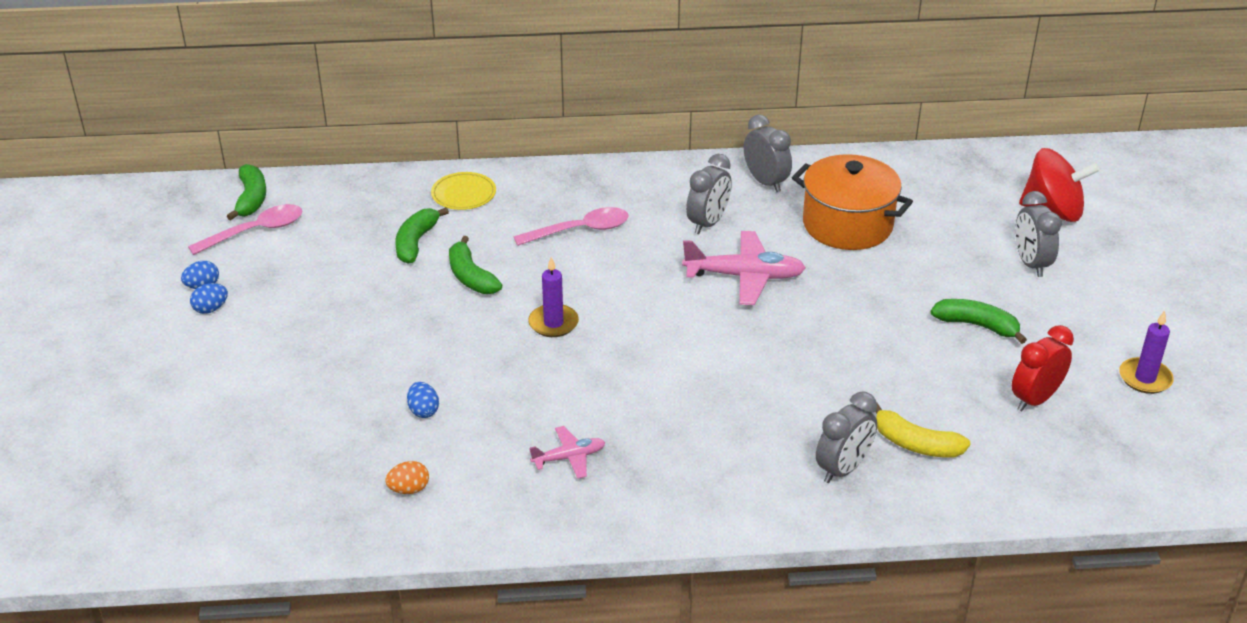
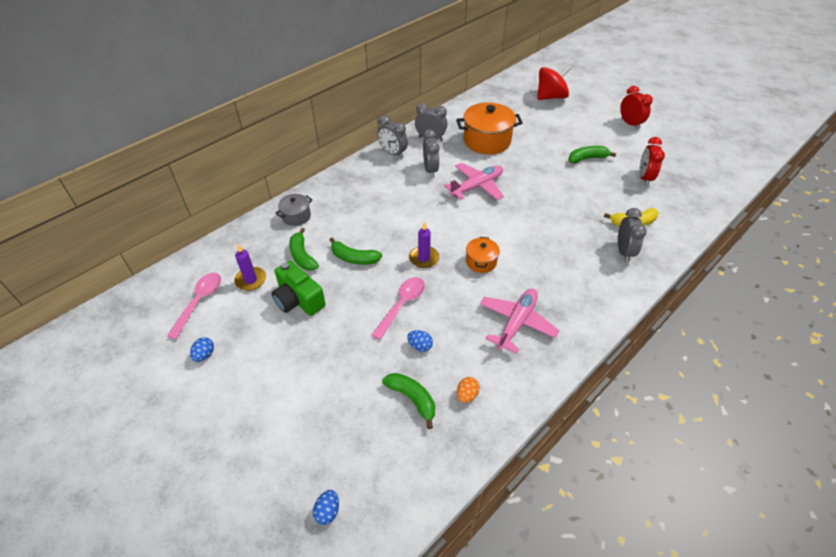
camera: 40 degrees left, 10 degrees up
blue egg [190,283,228,314] -> blue egg moved to [313,490,339,525]
green banana [227,164,266,220] -> green banana moved to [382,373,435,429]
yellow plate [431,172,496,210] -> grey pot [276,194,312,226]
pink spoon [514,207,629,246] -> pink spoon moved to [372,277,425,340]
pink plane [529,426,605,479] -> pink plane [480,288,559,354], size x1.80
grey clock [1015,191,1062,277] -> grey clock moved to [377,115,408,158]
purple candle [1119,311,1173,394] -> purple candle moved to [234,244,266,291]
none -> green camera [271,260,326,316]
none -> orange pot [466,237,500,273]
none -> red clock [620,86,653,130]

